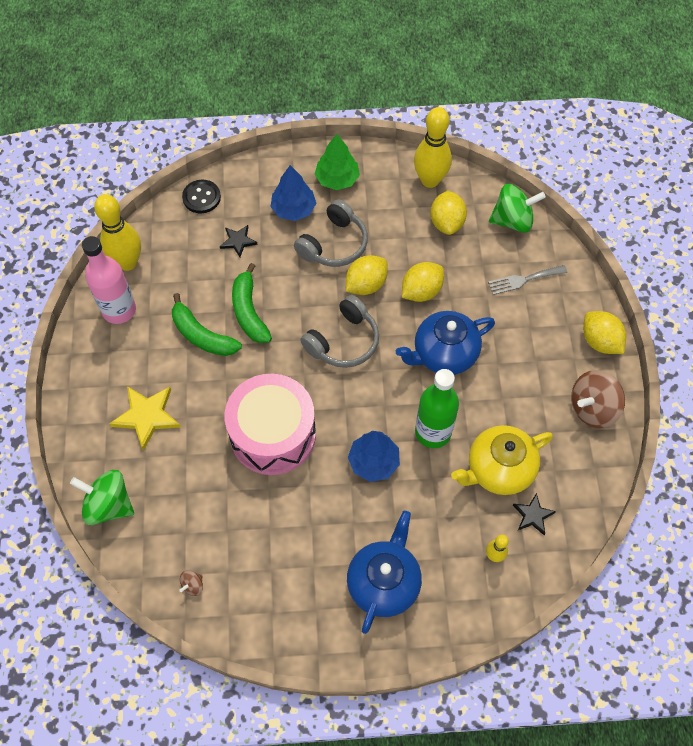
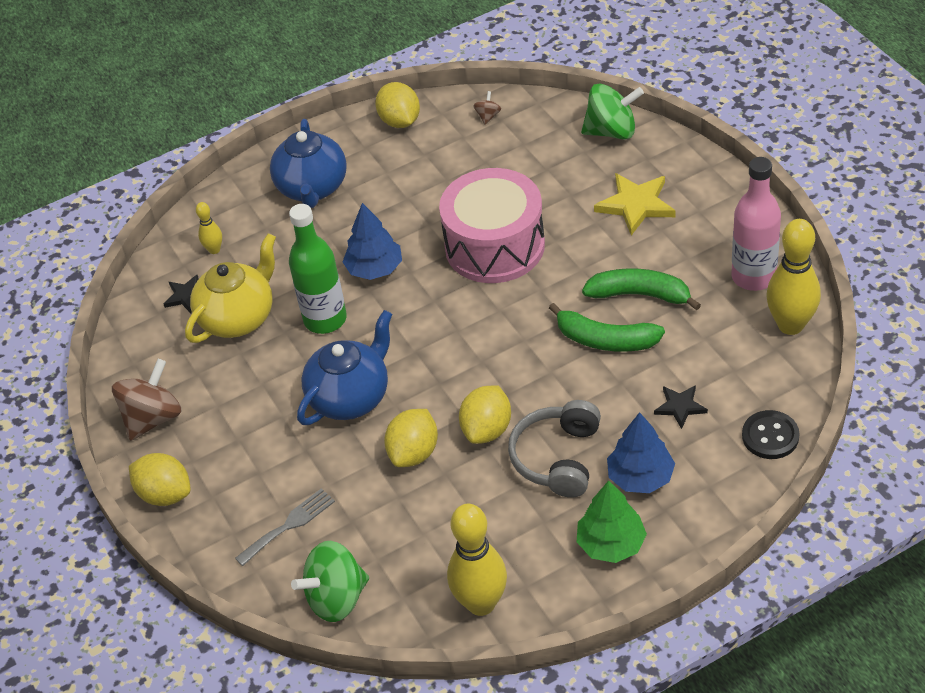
camera: 160 degrees right, 15 degrees down
green banana [232,263,272,343] -> green banana turned 150 degrees clockwise [549,303,665,352]
grey headphones [300,295,379,368] -> none
yellow lemon [430,190,467,235] -> yellow lemon moved to [375,82,420,128]

